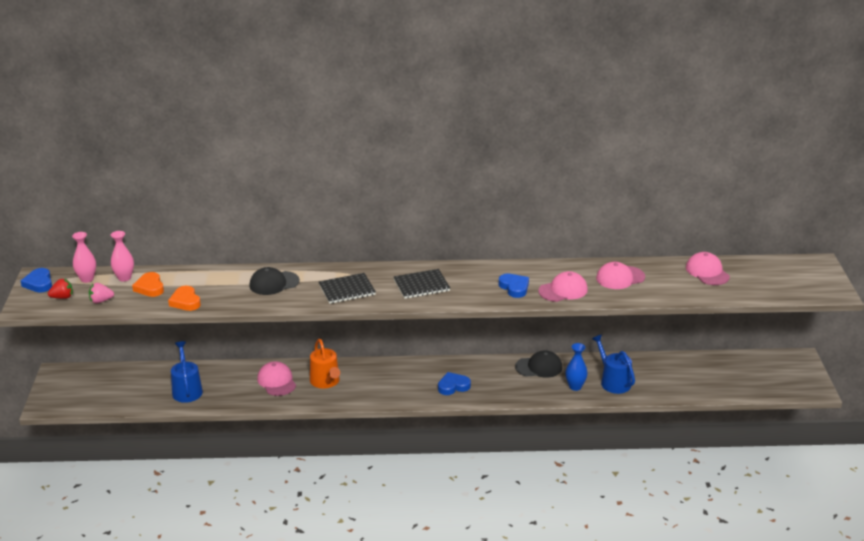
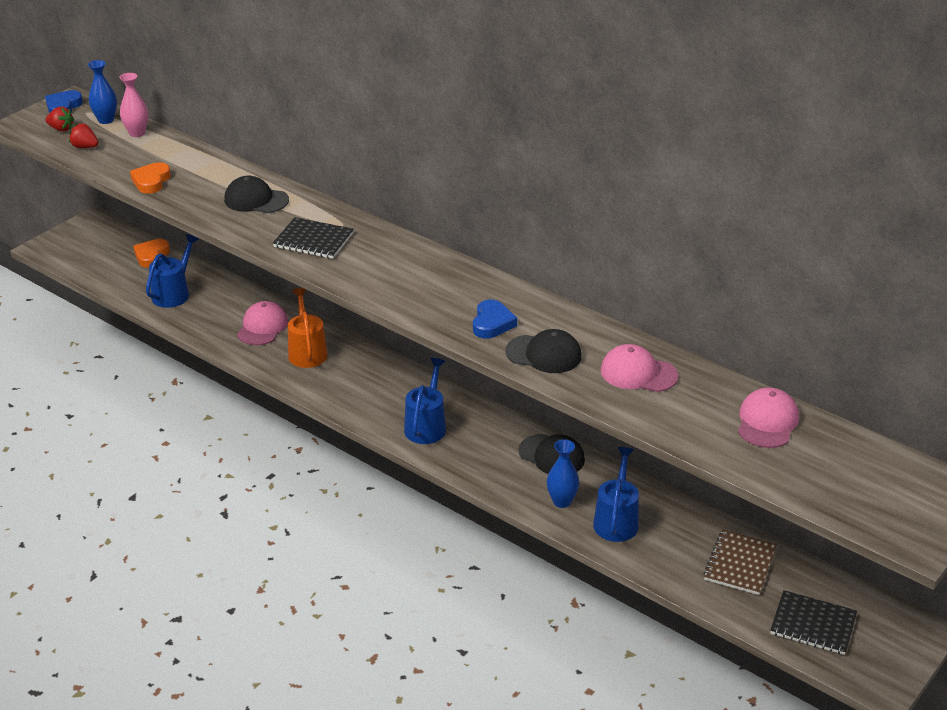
camera: 40 degrees right, 5 degrees up
pink vase [72,232,96,283] -> blue vase [88,60,117,124]
pink strawberry [89,283,114,304] -> red strawberry [69,124,99,148]
orange heart [132,272,164,297] -> orange heart moved to [133,239,170,268]
orange watering can [310,339,340,389] -> orange watering can turned 150 degrees clockwise [288,288,328,368]
black notebook [393,269,450,299] -> black notebook moved to [770,590,857,655]
blue heart [438,372,471,395] -> blue watering can [404,358,446,444]
pink cap [538,271,588,302] -> black cap [505,329,582,373]
none -> brown notebook [703,530,777,595]

